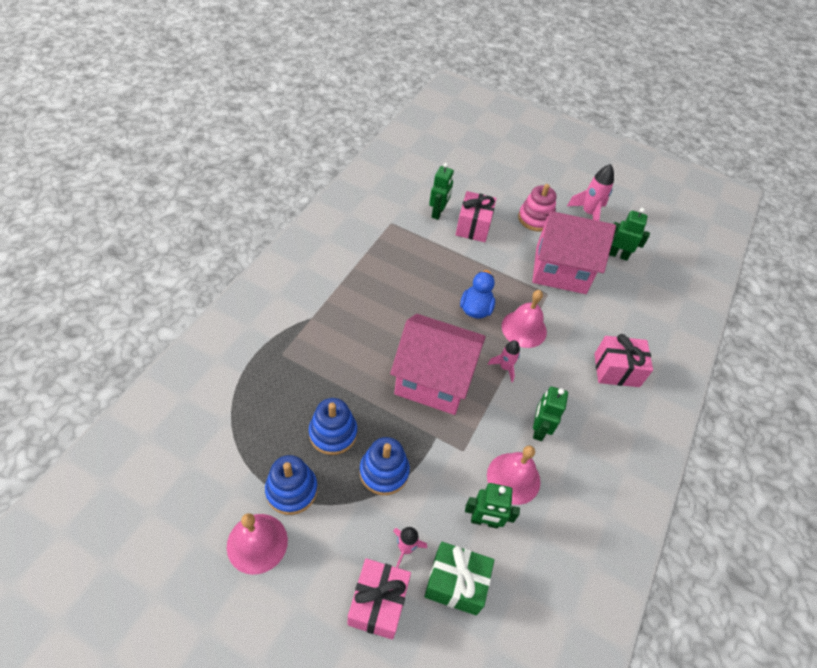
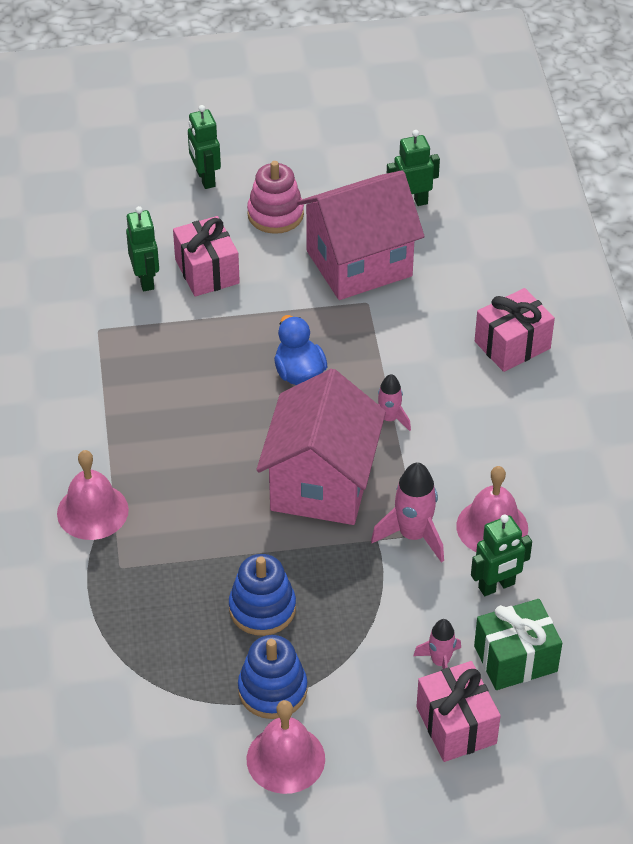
camera: 30 degrees left, 5 degrees down
blue stacking toy [360,437,410,495] -> none
pink house [390,314,486,415] -> pink house turned 60 degrees counterclockwise [256,369,386,525]
pink bell [501,290,547,348] -> pink bell moved to [57,450,129,540]
green robot [533,386,568,441] -> green robot moved to [188,105,221,189]
pink rocket [567,164,614,221] -> pink rocket moved to [371,462,444,563]

